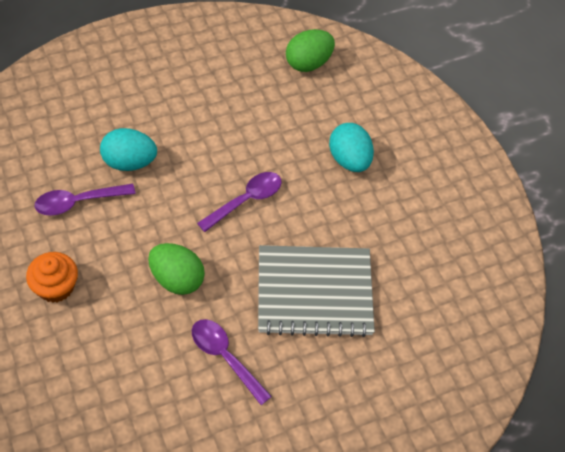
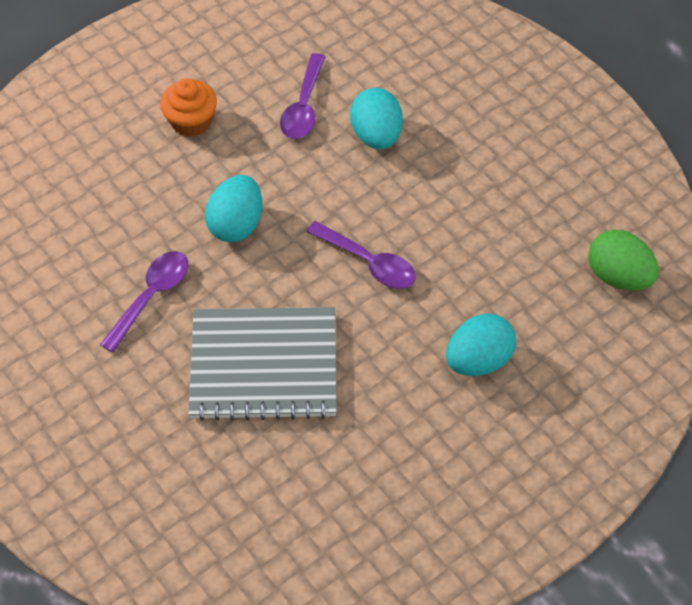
camera: 80 degrees right, 0 degrees up
purple spoon [35,183,136,216] -> purple spoon turned 135 degrees counterclockwise [280,53,326,139]
green egg [148,243,205,295] -> turquoise egg [205,175,262,243]
grey notebook [258,245,375,337] -> grey notebook turned 75 degrees counterclockwise [188,307,337,421]

